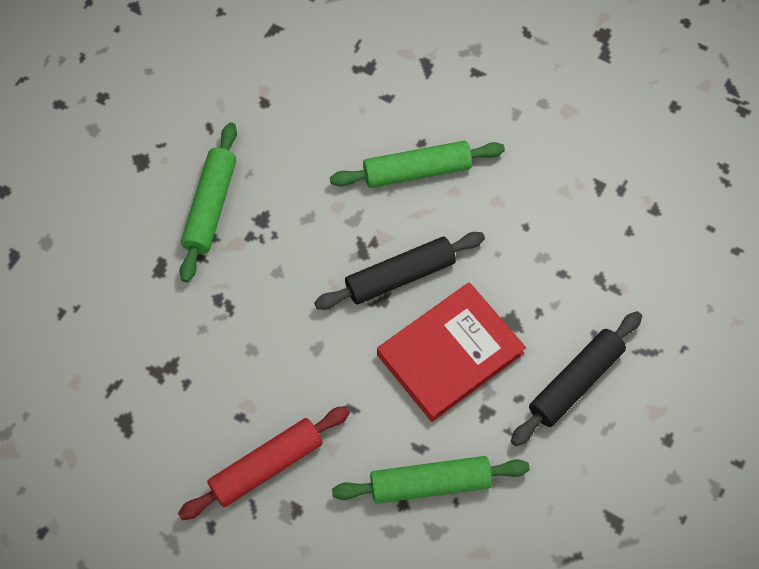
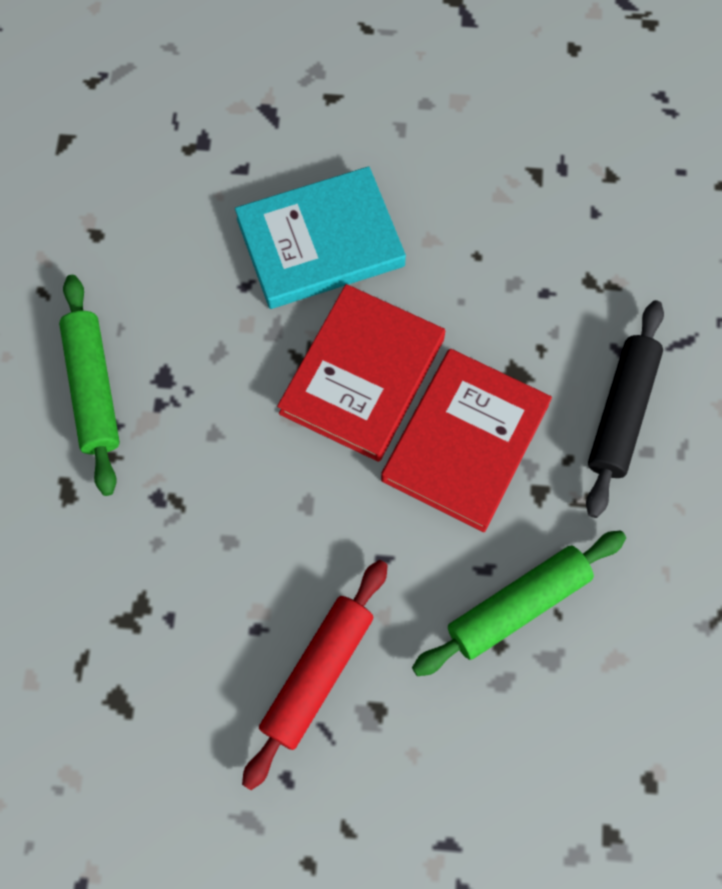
camera: 25 degrees left, 5 degrees up
black rolling pin [314,232,485,310] -> red book [277,284,445,462]
green rolling pin [330,141,505,188] -> turquoise book [235,166,406,309]

